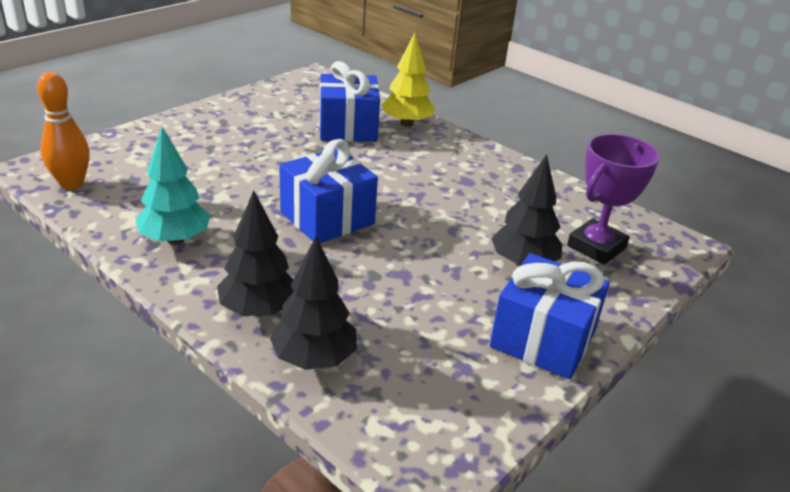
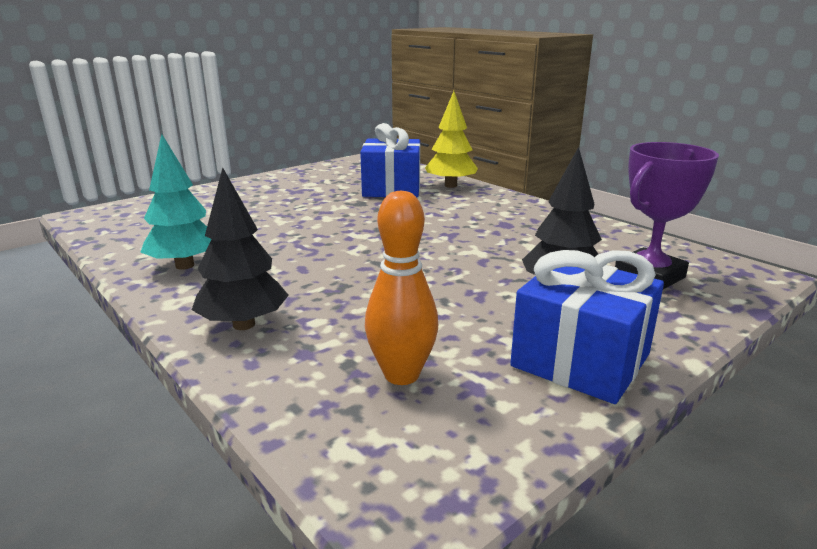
camera: 10 degrees right, 10 degrees down
orange bowling pin [37,72,90,190] -> orange bowling pin moved to [365,191,438,385]
black tree [270,236,357,370] -> none
blue gift [279,139,378,243] -> none

